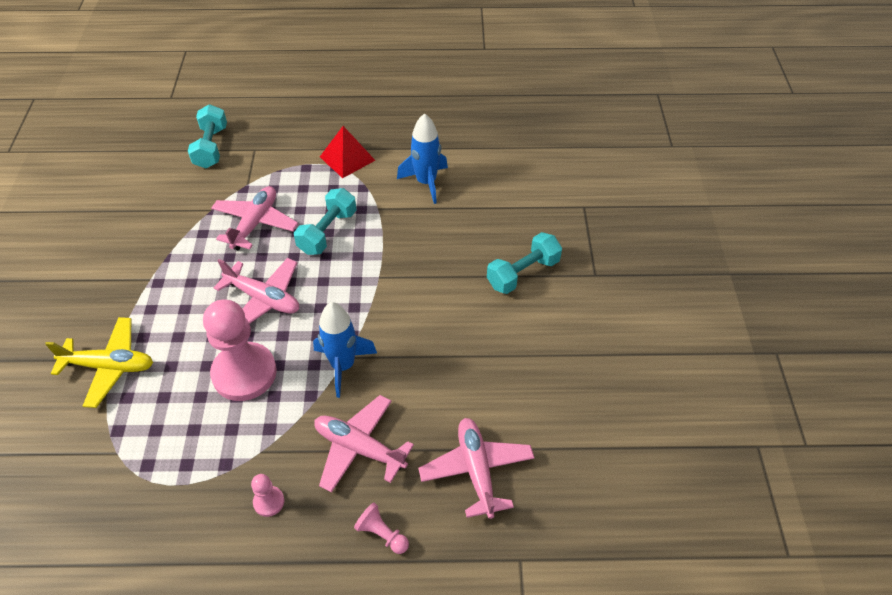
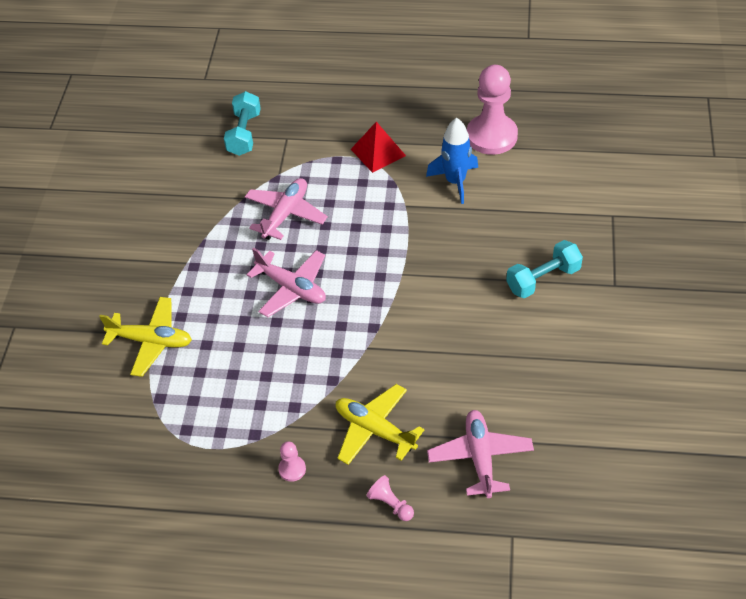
camera: 10 degrees right, 0 degrees up
pink pawn [203,300,277,401] -> pink pawn moved to [467,65,518,155]
turquoise dumbbell [294,188,356,255] -> none
blue rocket [313,302,377,398] -> none
pink plane [314,395,414,493] -> yellow plane [336,384,424,465]

